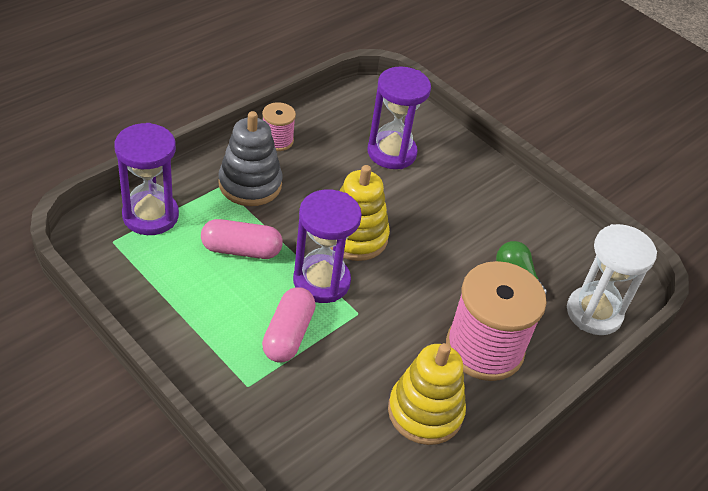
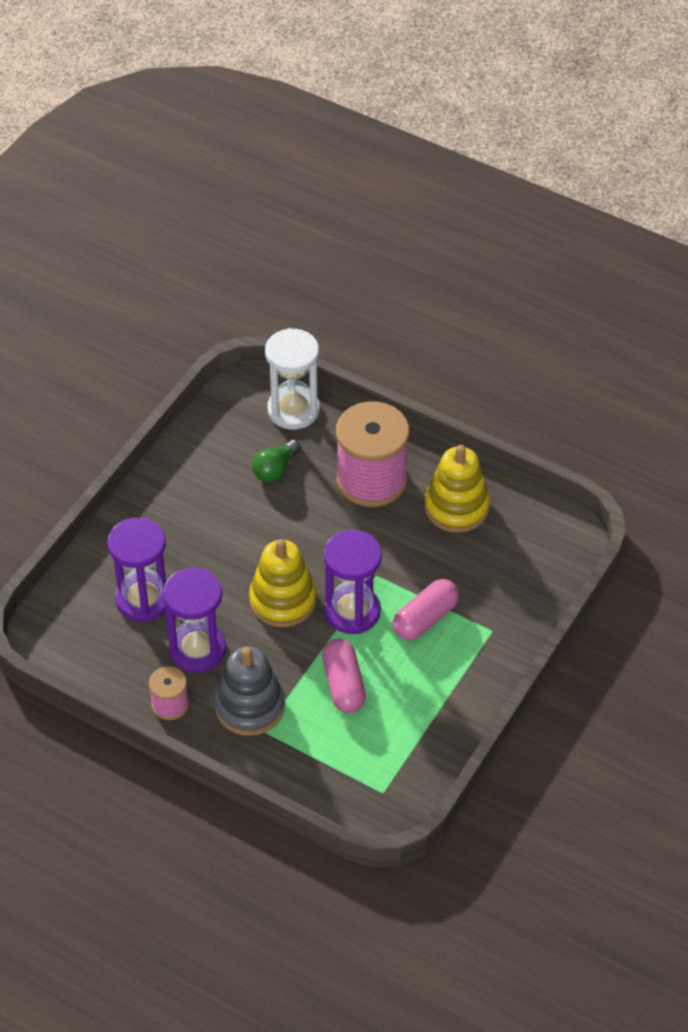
camera: 100 degrees left, 5 degrees up
purple hourglass [114,123,179,235] -> purple hourglass moved to [163,568,226,673]
pink capsule [262,287,316,362] -> pink capsule turned 45 degrees counterclockwise [393,579,459,640]

